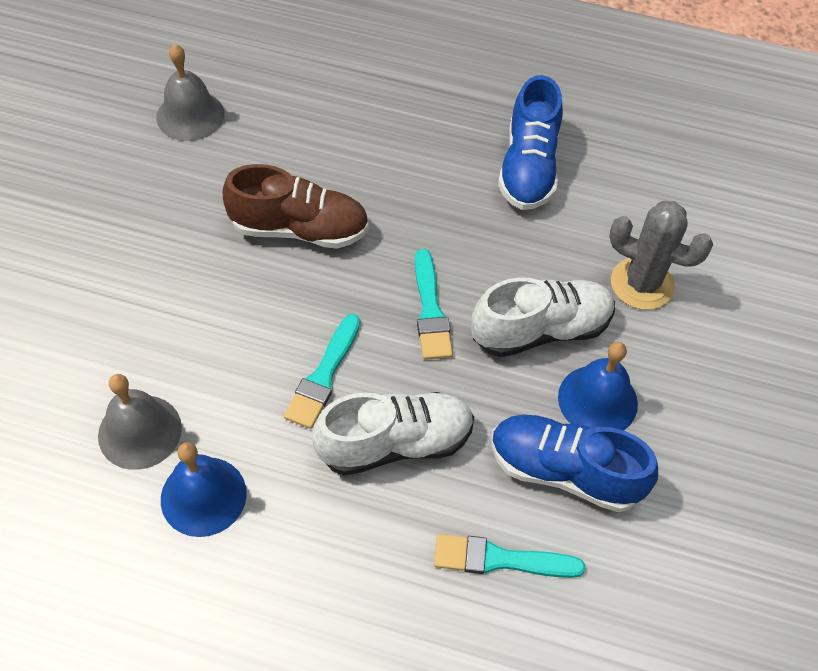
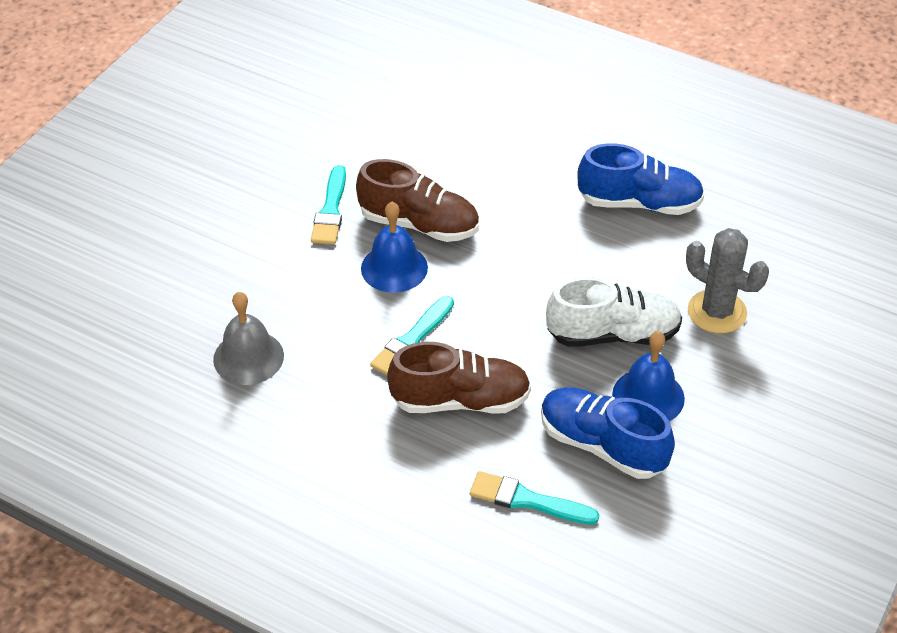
camera: 15 degrees right, 10 degrees down
grey bell [156,44,225,141] -> none
blue bell [161,442,247,537] -> blue bell moved to [361,202,428,293]
white shoe [312,392,474,476] -> brown shoe [387,342,531,414]
turquoise brush [415,249,453,360] -> turquoise brush moved to [311,165,346,245]
blue shoe [498,75,563,210] -> blue shoe turned 105 degrees counterclockwise [578,143,704,215]

